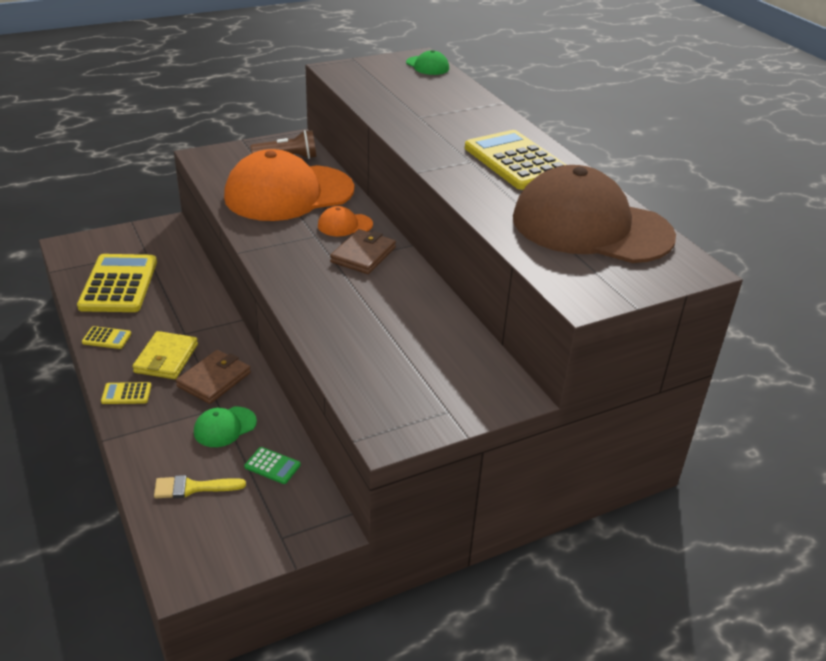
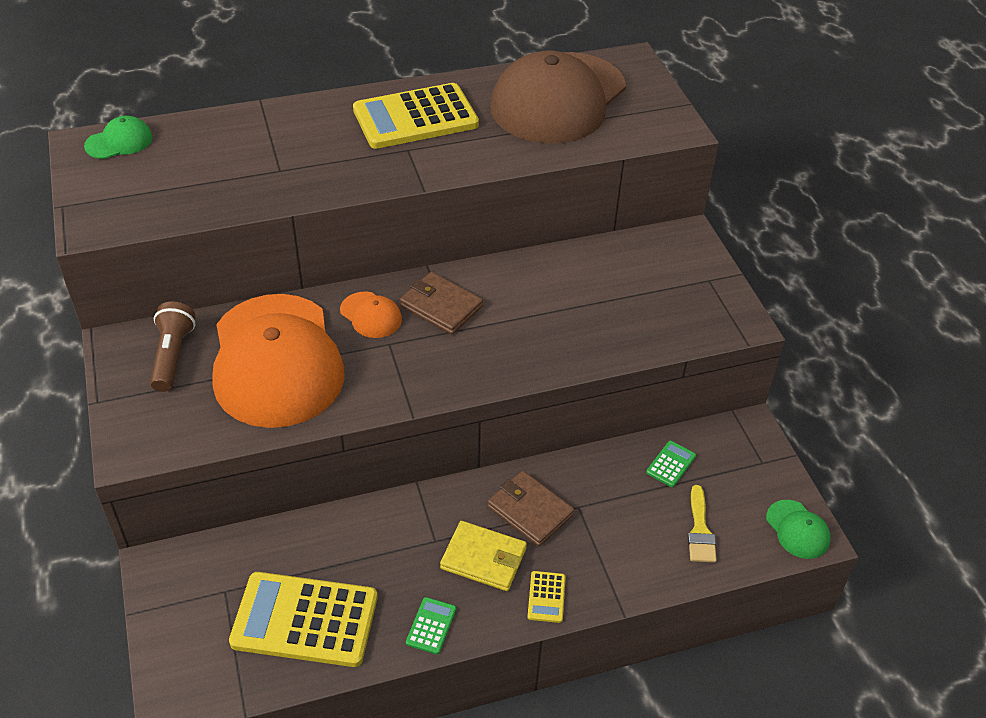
camera: 80 degrees left, 10 degrees up
yellow calculator [82,326,131,349] -> green calculator [406,597,456,655]
green cap [194,407,257,447] -> green cap moved to [766,500,831,559]
orange cap [318,206,373,236] -> orange cap turned 45 degrees counterclockwise [340,292,402,338]

